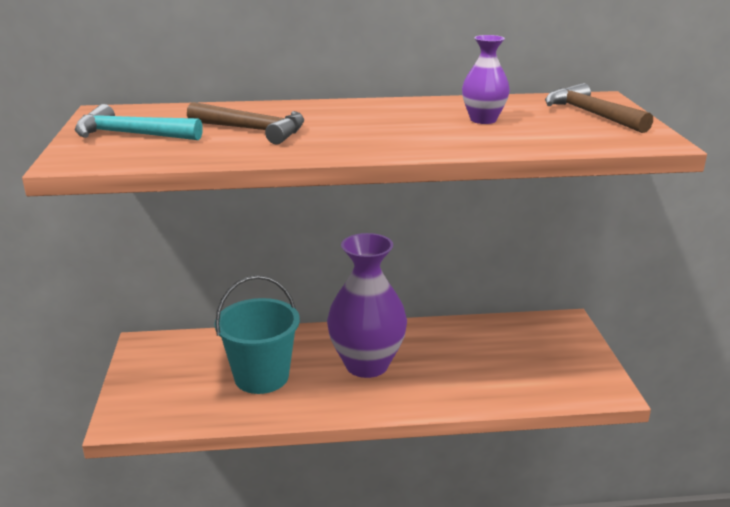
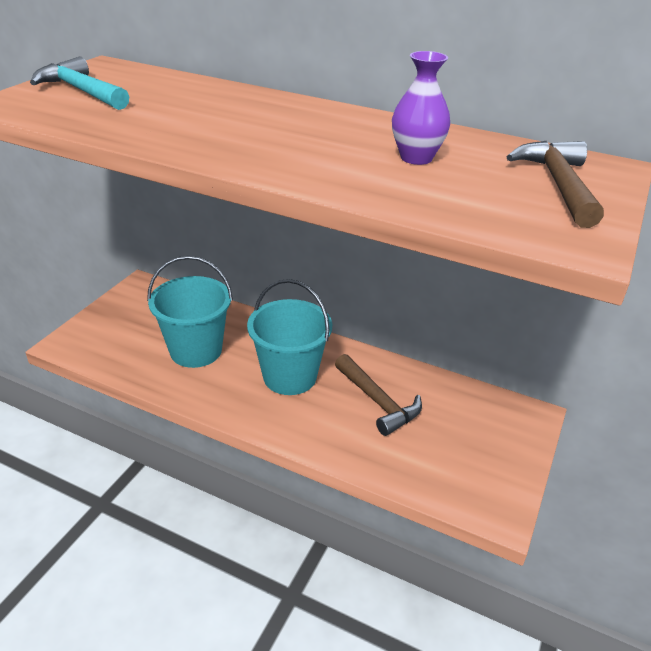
camera: 30 degrees right, 10 degrees up
brown hammer [187,102,304,145] -> brown hammer moved to [335,354,422,436]
purple vase [327,233,407,378] -> turquoise bucket [247,279,332,395]

